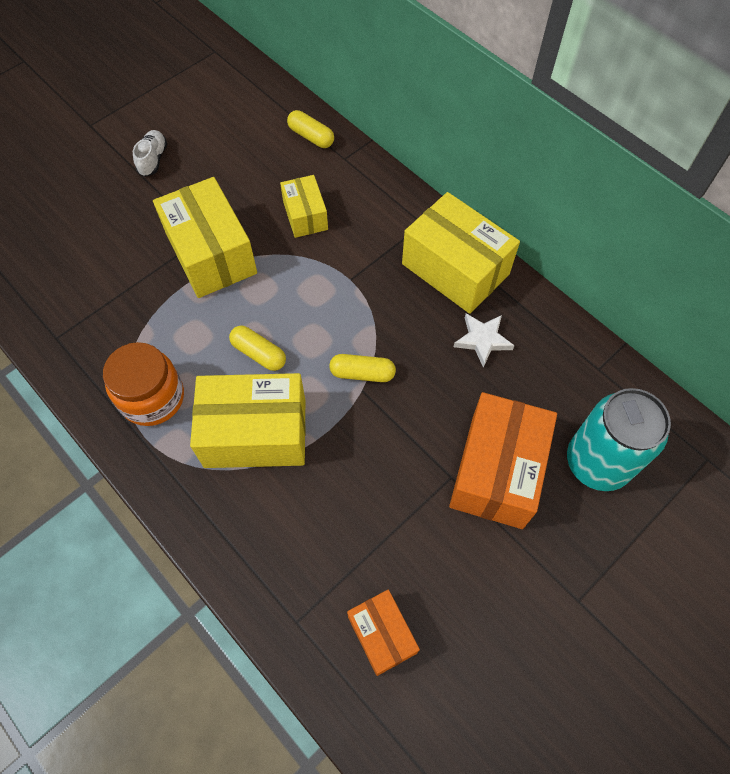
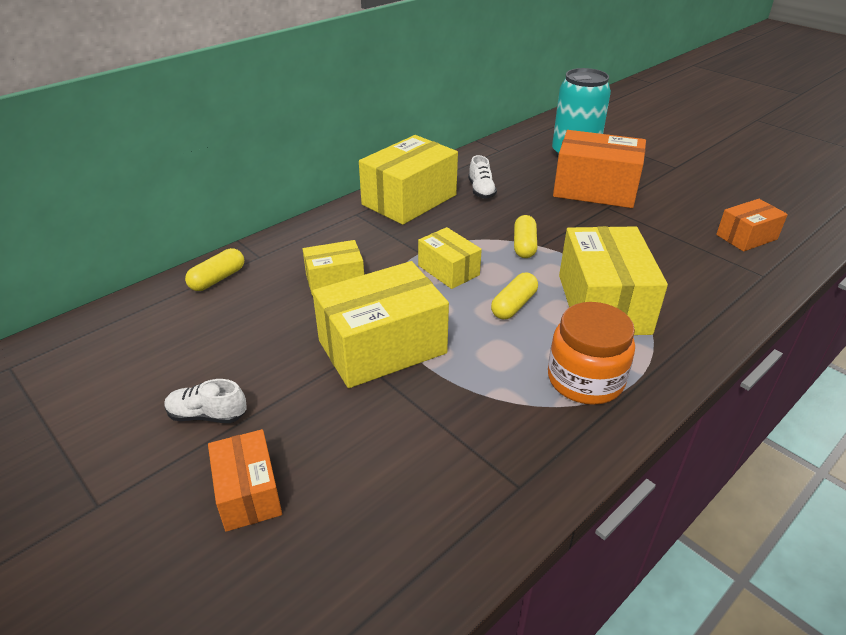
camera: 90 degrees left, 25 degrees down
white star [454,314,515,368] -> white shoe [468,155,497,199]
none -> orange box [208,429,282,532]
none -> yellow box [418,227,482,289]

